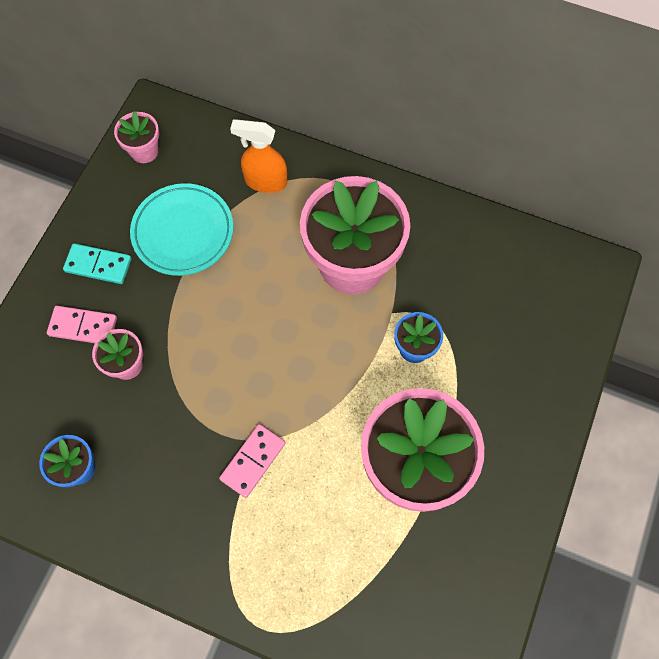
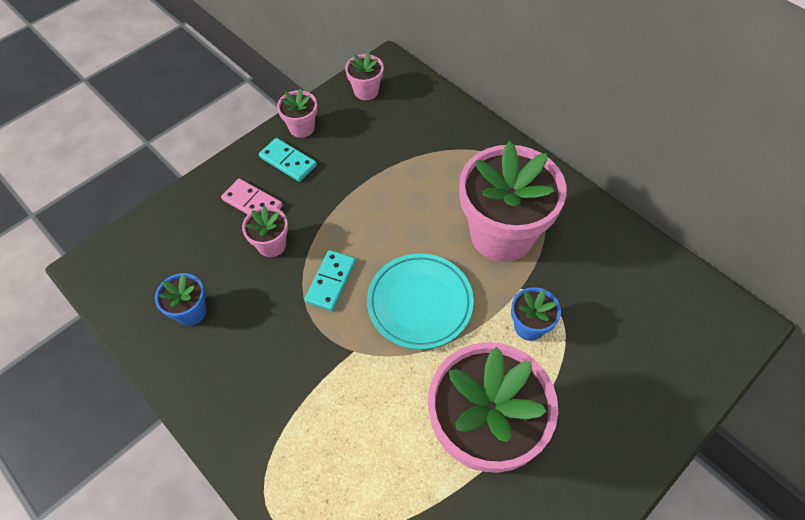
camera: 25 degrees right, 10 degrees down
turquoise plate [130,183,234,276] -> turquoise plate moved to [367,253,474,350]
pink domino [219,424,285,498] -> none
orange spray bottle [230,119,287,193] -> none
none -> pink flower pot [277,89,317,138]
none -> turquoise domino [304,250,356,311]

